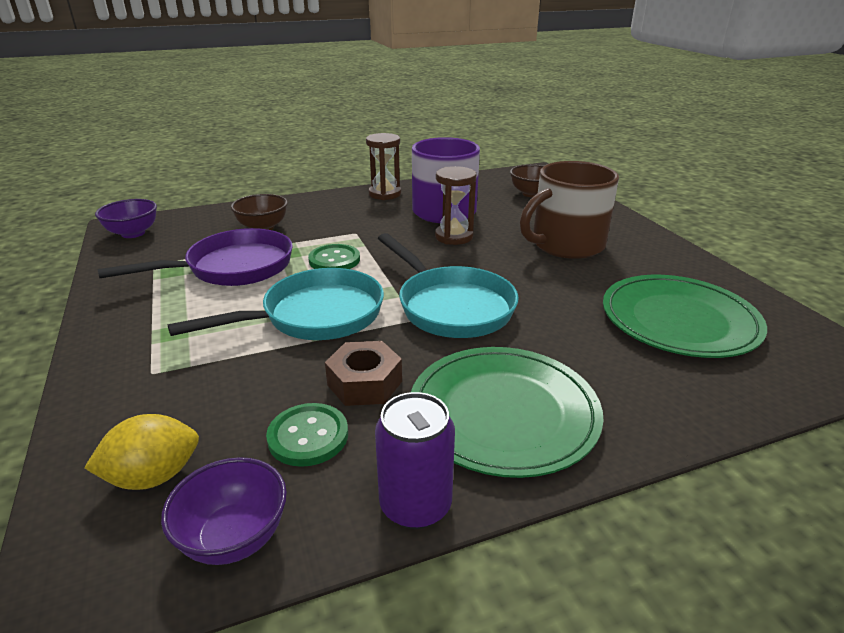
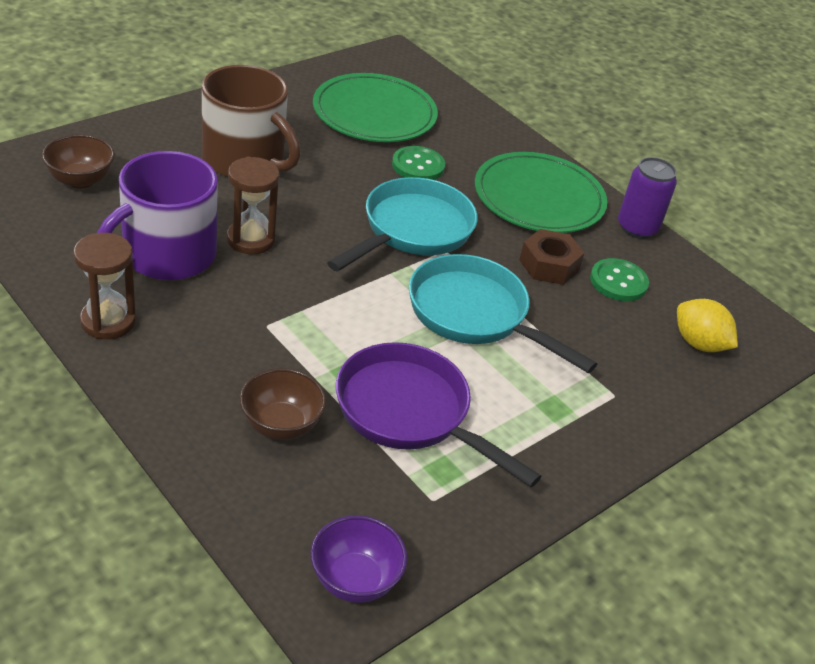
camera: 115 degrees left, 10 degrees up
purple bowl [161,457,287,565] -> none
green button [308,244,360,269] -> green button moved to [392,146,445,180]

